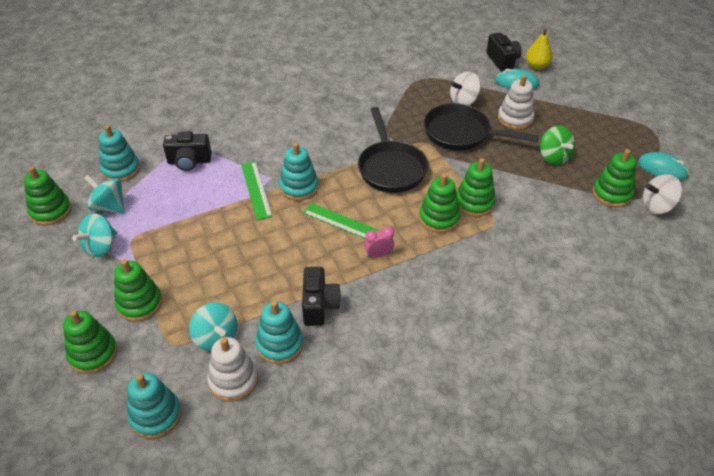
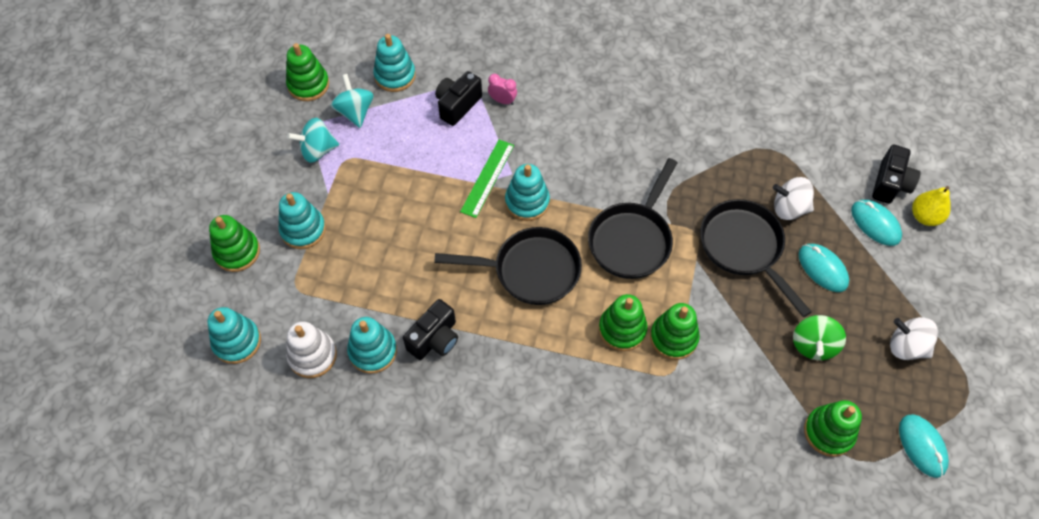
camera: 40 degrees right, 15 degrees up
green stacking toy [114,259,162,322] -> turquoise stacking toy [279,192,326,249]
black camera [163,131,212,171] -> black camera turned 90 degrees clockwise [435,71,482,126]
turquoise spinning top [189,302,237,351] -> none
green ruler [303,203,380,239] -> black pan [434,227,582,305]
pink clock [364,227,394,258] -> pink clock moved to [488,74,517,105]
white stacking toy [498,75,535,130] -> turquoise mouse [798,244,849,292]
white spinning top [642,174,682,214] -> white spinning top moved to [890,317,938,360]

